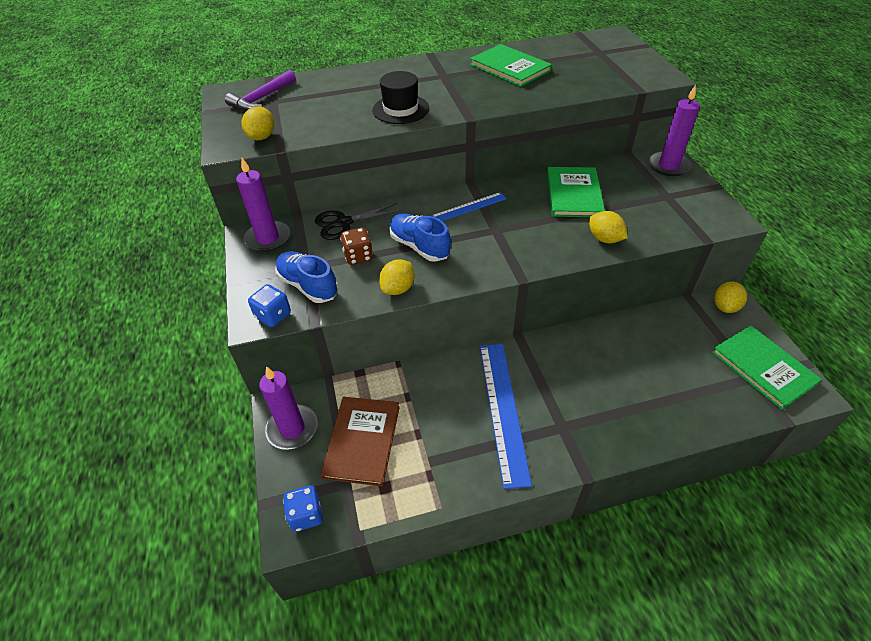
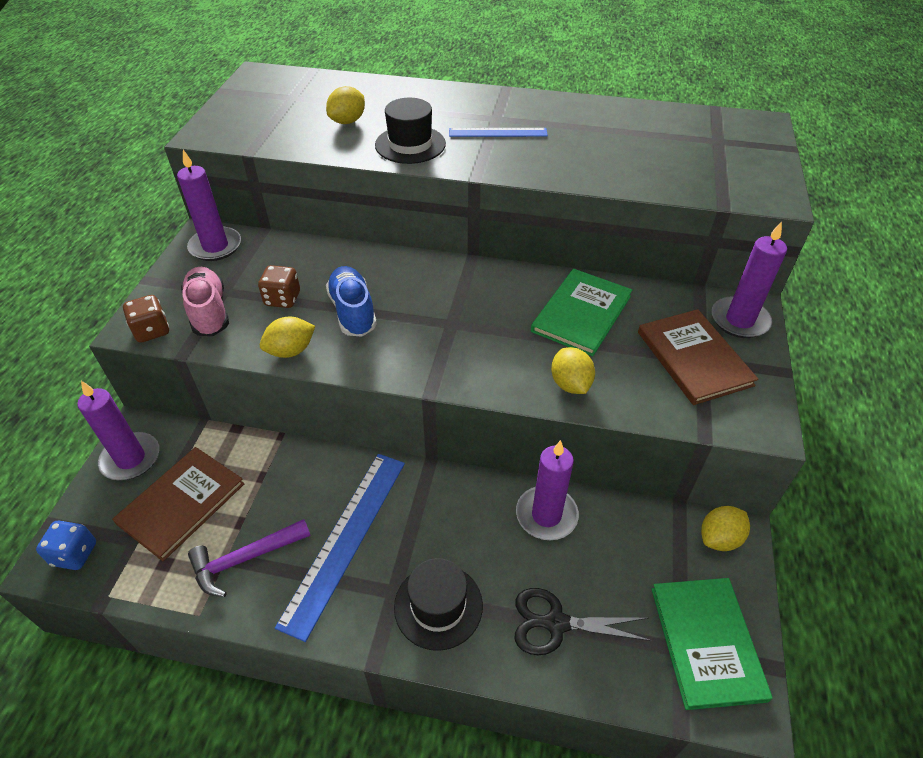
camera: 25 degrees right, 0 degrees up
purple hammer [225,70,296,111] -> purple hammer moved to [188,519,311,597]
yellow lemon [242,107,274,140] -> yellow lemon moved to [326,86,365,124]
blue dice [248,284,291,327] -> brown dice [123,295,169,343]
blue shoe [275,251,338,303] -> pink shoe [181,267,229,336]
black scissors [315,203,402,240] -> black scissors moved to [514,588,652,655]
blue ruler [431,192,507,221] -> blue ruler moved to [449,128,548,137]
green book [470,44,552,87] -> none
none -> black hat [394,558,483,651]
none -> purple candle [516,440,579,540]
none -> brown book [638,309,759,405]

